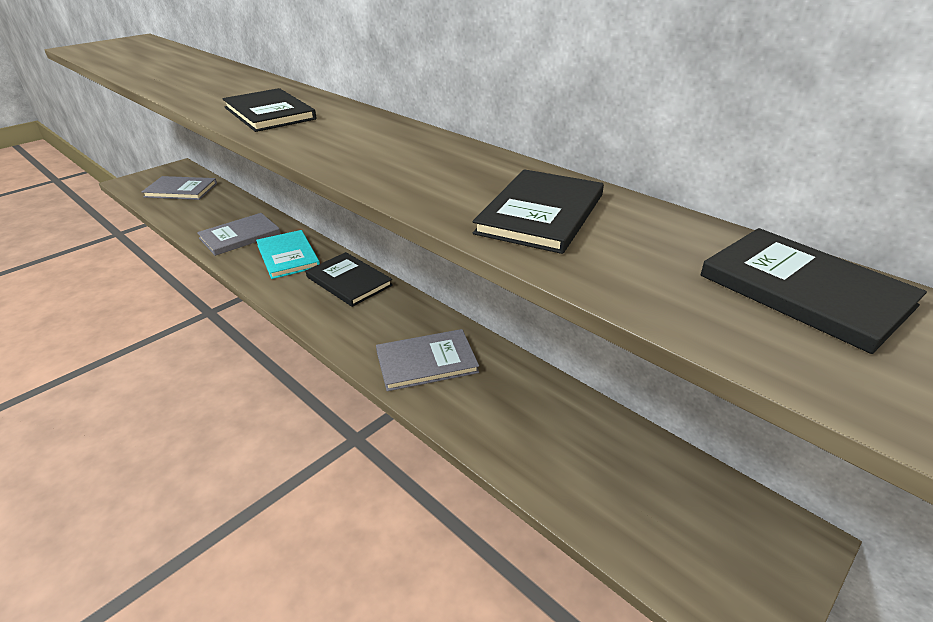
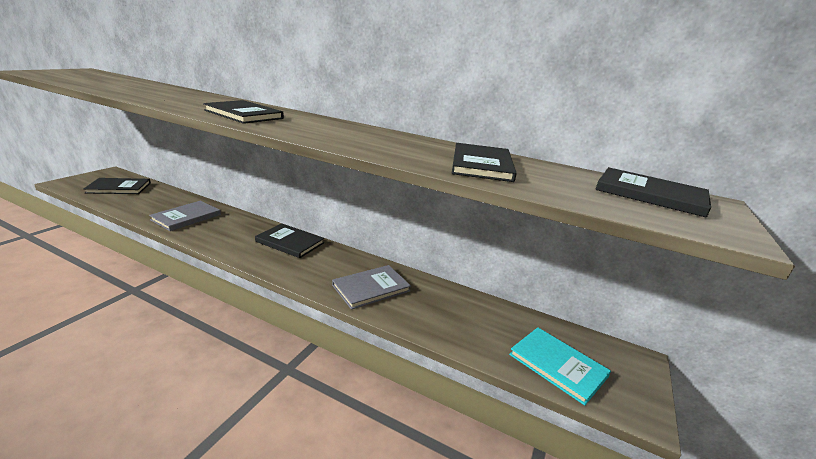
camera: 20 degrees left, 10 degrees down
grey book [142,176,217,200] -> black book [84,178,151,194]
turquoise book [256,230,320,279] -> turquoise book moved to [509,327,611,405]

